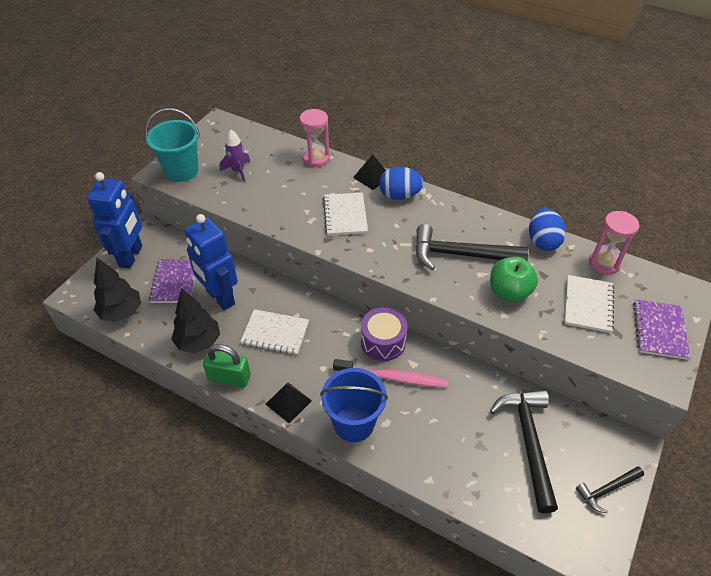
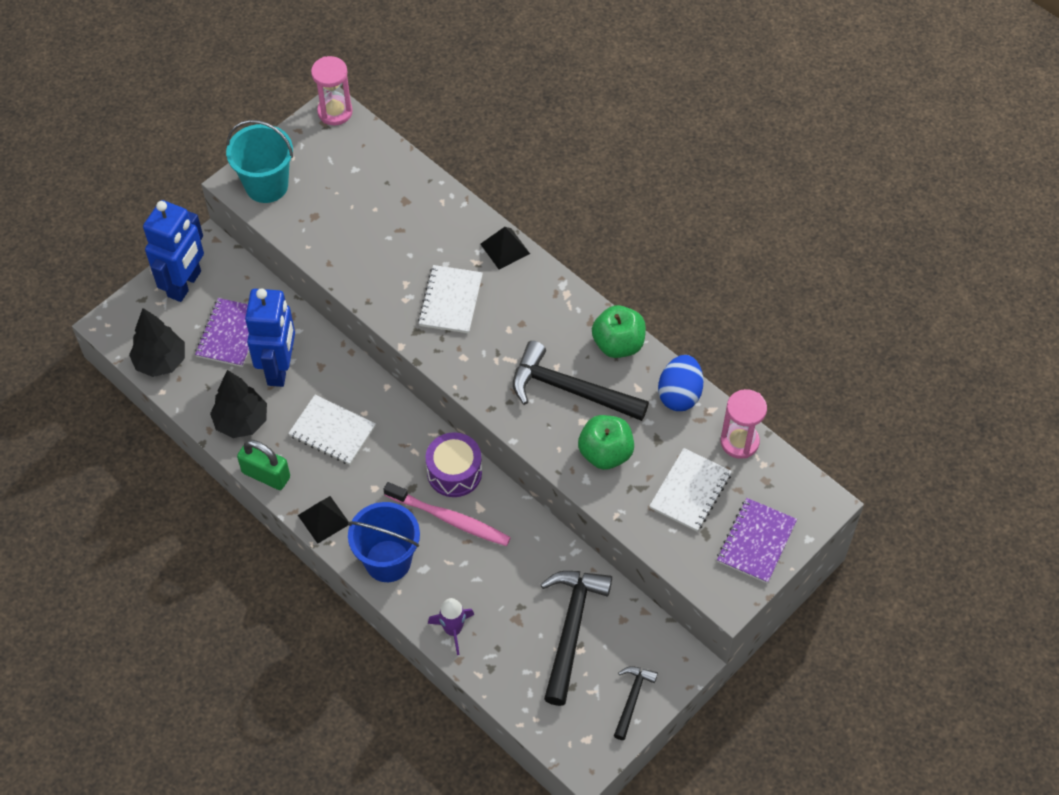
camera: 15 degrees right, 10 degrees up
blue robot [185,214,238,310] -> blue robot turned 150 degrees counterclockwise [245,288,295,387]
purple rocket [220,130,251,182] -> purple rocket moved to [428,598,474,655]
pink hourglass [300,109,329,167] -> pink hourglass moved to [311,56,352,125]
blue egg [379,167,424,200] -> none
black hammer [576,466,644,513] -> black hammer turned 120 degrees clockwise [614,666,658,740]
none -> green apple [592,305,646,358]

